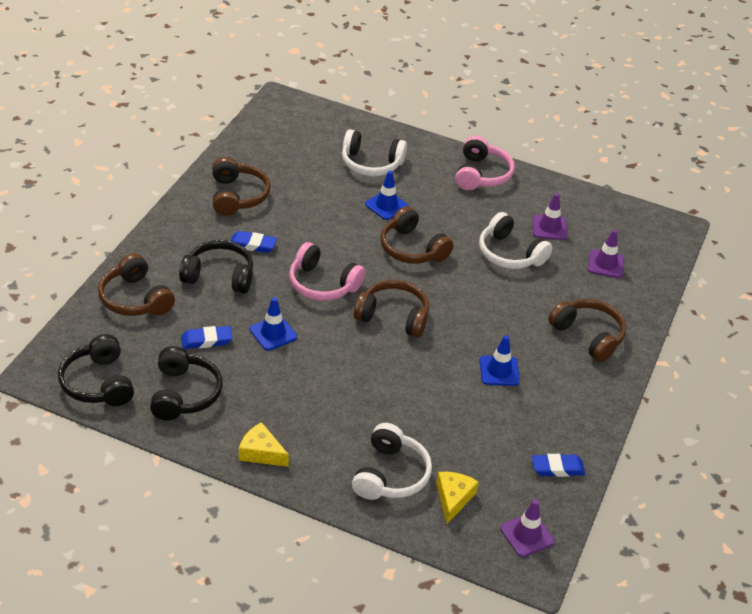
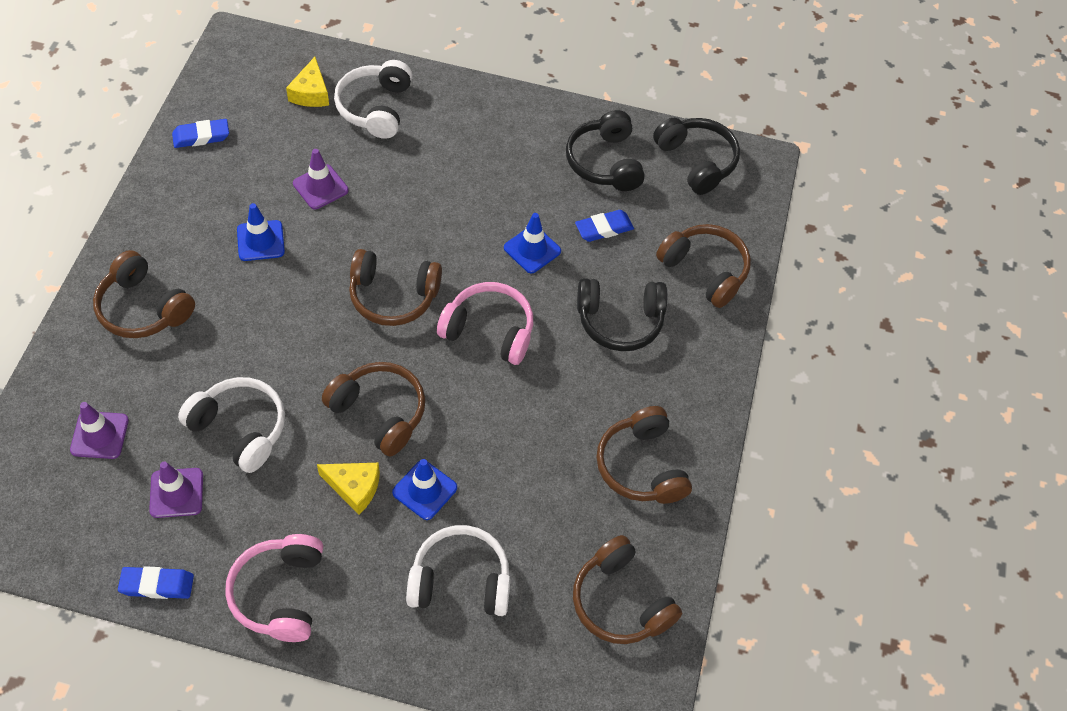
camera: 170 degrees right, 15 degrees up
blue eraser [230,231,277,253] -> blue eraser moved to [118,566,194,599]
yellow cheese [239,422,289,467] -> yellow cheese moved to [317,463,380,514]
purple traffic cone [500,499,554,557] -> purple traffic cone moved to [293,149,349,209]
none -> brown headphones [573,535,682,644]

